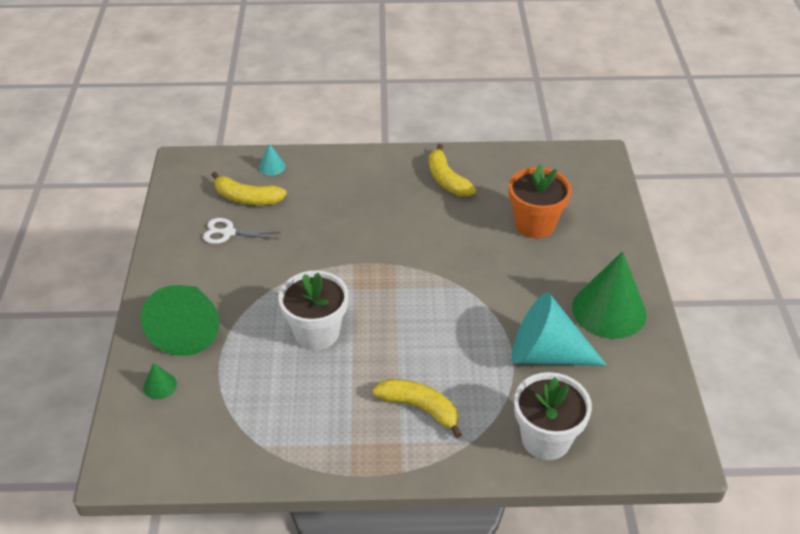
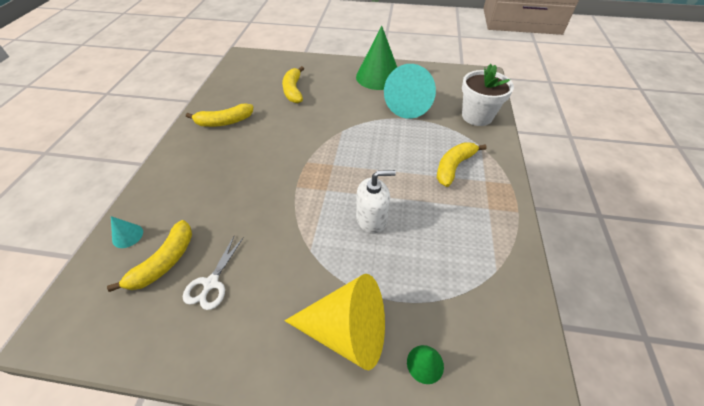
camera: 80 degrees left, 5 degrees up
green cone [141,285,219,356] -> yellow cone [284,274,385,370]
white flower pot [278,270,348,350] -> white soap dispenser [356,170,396,234]
orange flower pot [509,164,572,239] -> yellow banana [282,66,304,103]

